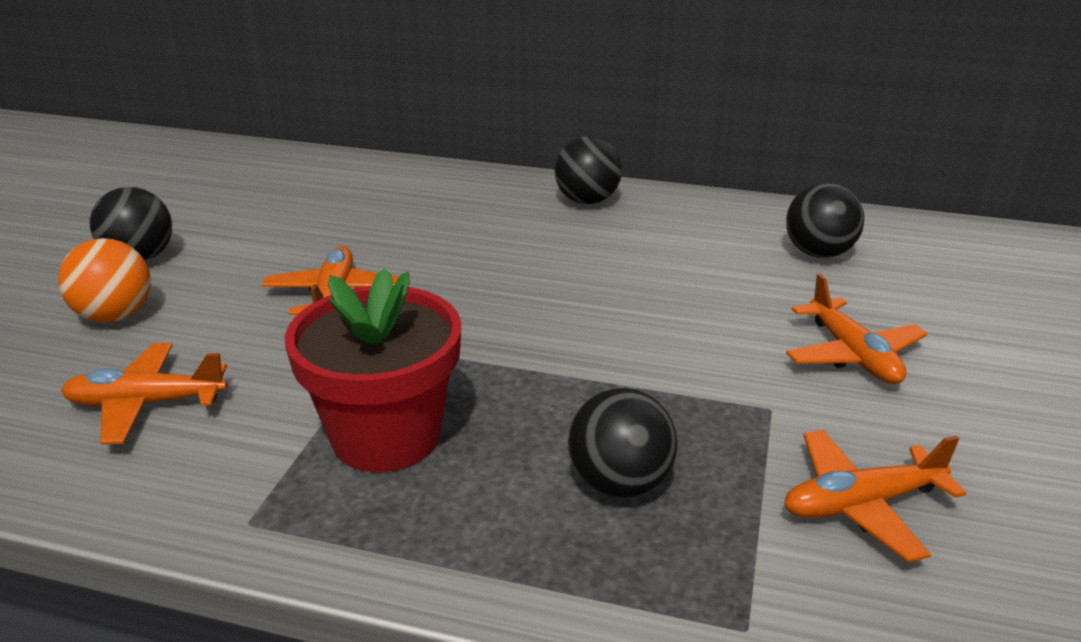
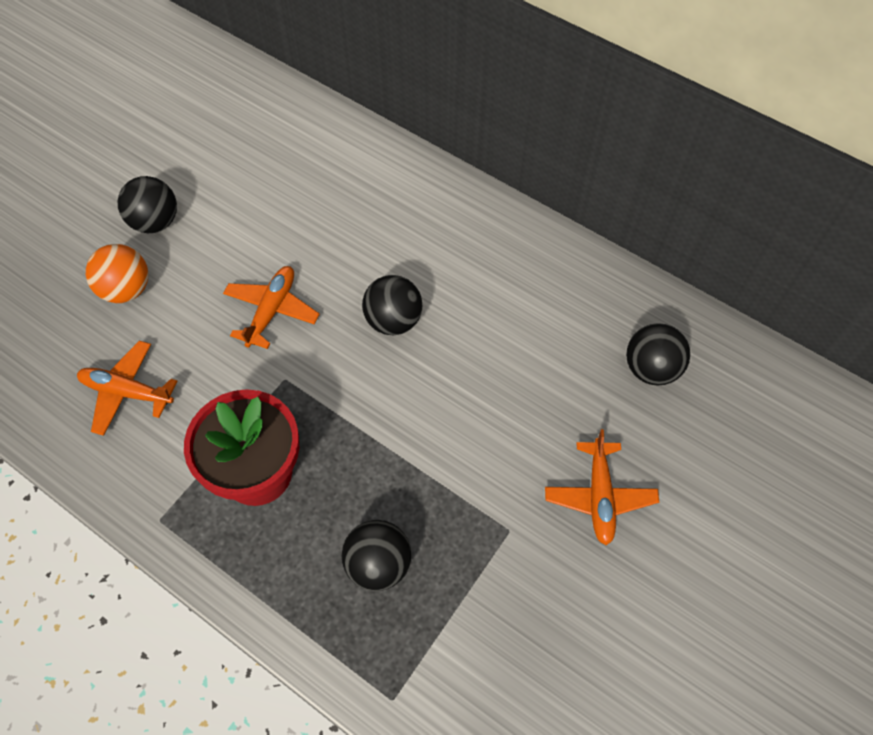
camera: 20 degrees right, 30 degrees up
black ball [555,136,622,204] -> black ball moved to [362,275,422,335]
orange plane [784,430,966,562] -> none

